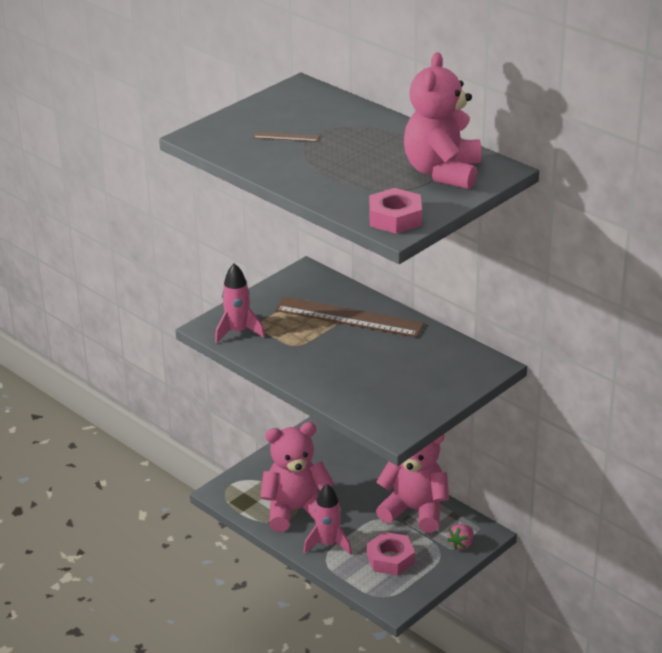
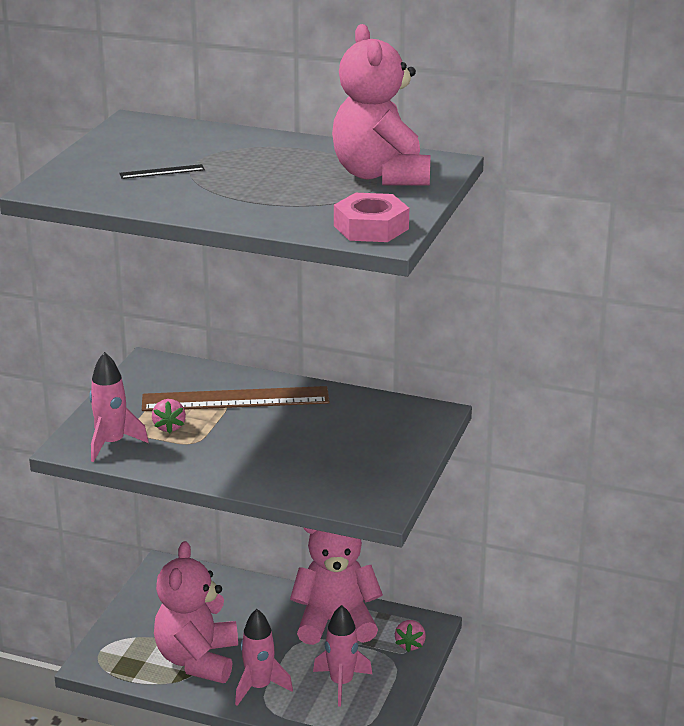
camera: 25 degrees left, 5 degrees down
brown ruler [253,132,319,142] -> black ruler [119,164,205,179]
pink teddy bear [260,422,334,532] -> pink teddy bear turned 45 degrees counterclockwise [154,541,238,683]
pink nut [367,532,415,576] -> pink rocket [313,605,372,707]
none -> pink strawberry [152,399,186,433]

